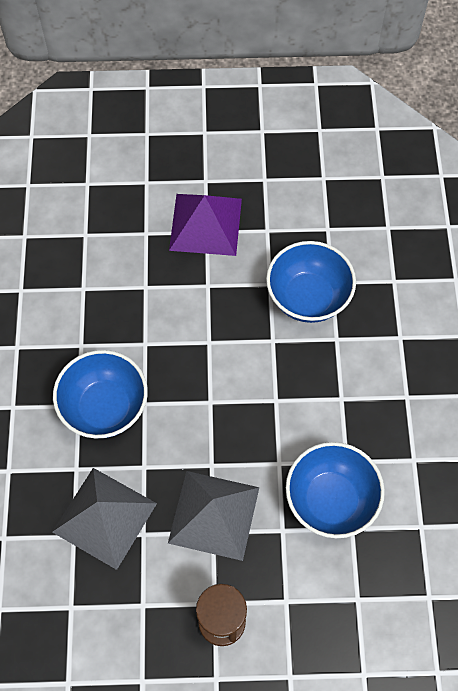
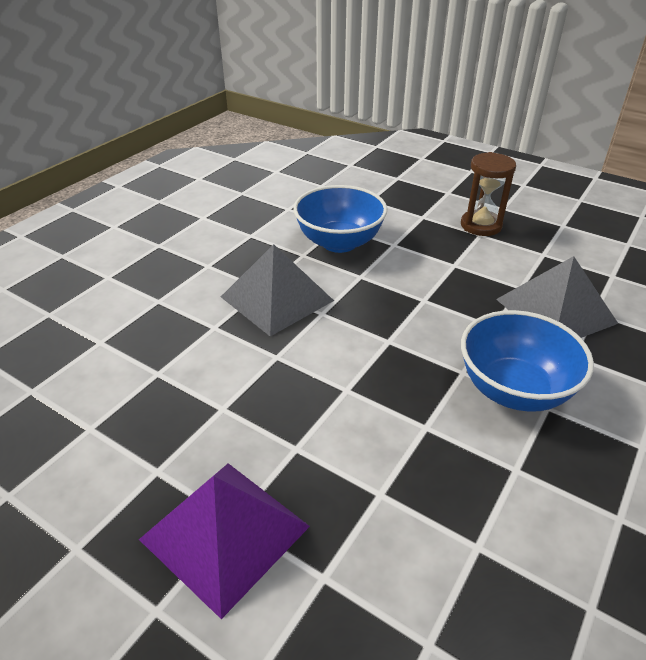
camera: 145 degrees left, 25 degrees down
grey pyramid [168,471,259,561] -> grey pyramid moved to [221,244,334,336]
blue bowl [266,241,356,323] -> none

